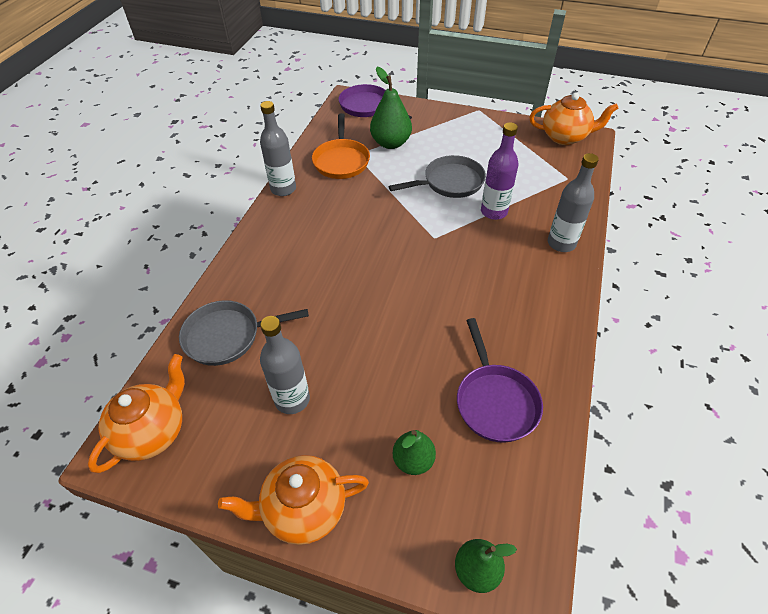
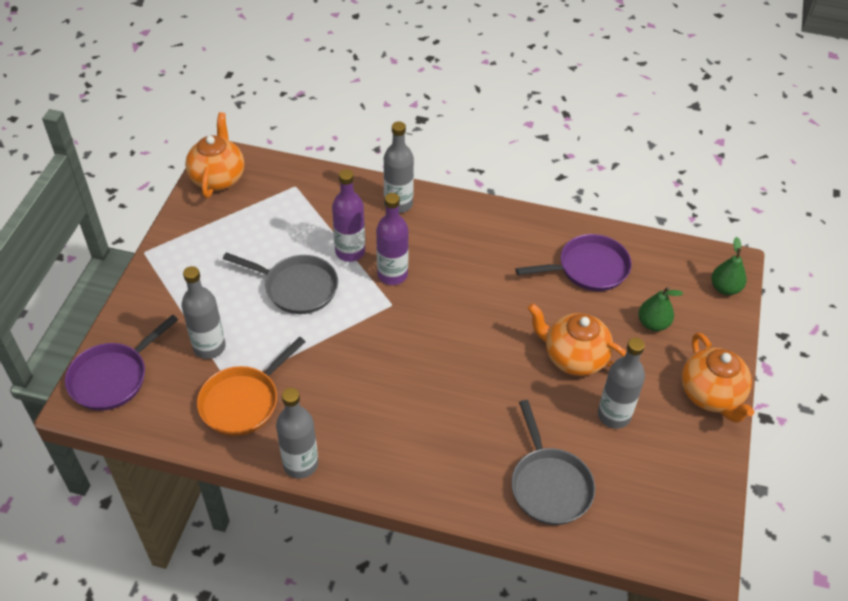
camera: 95 degrees left, 0 degrees up
orange teapot [88,354,185,473] -> orange teapot moved to [528,303,626,376]
orange pan [312,113,370,179] -> orange pan turned 135 degrees clockwise [197,337,306,436]
green pear [370,67,412,149] -> grey bottle [181,266,226,359]
grey pan [389,155,486,198] -> grey pan turned 135 degrees clockwise [223,252,338,314]
none -> purple bottle [376,193,409,285]

